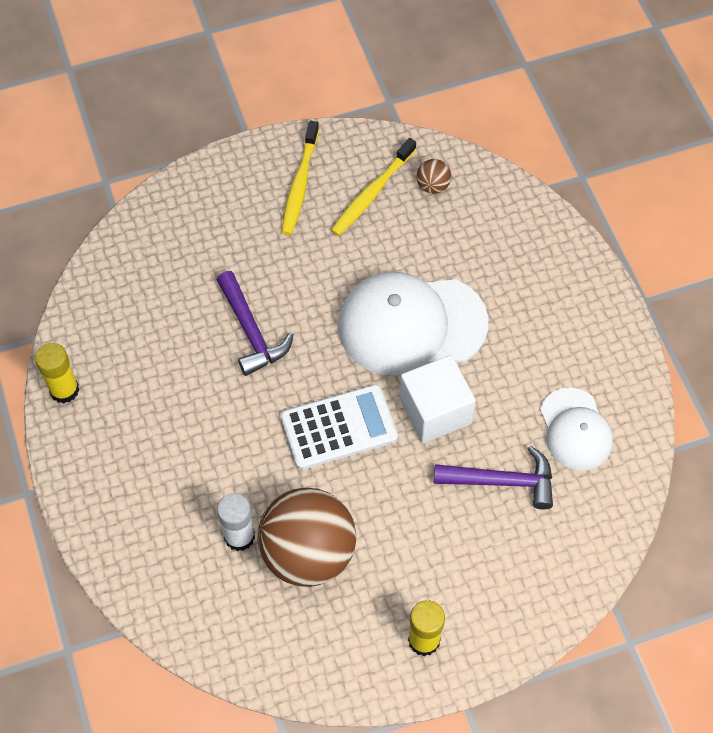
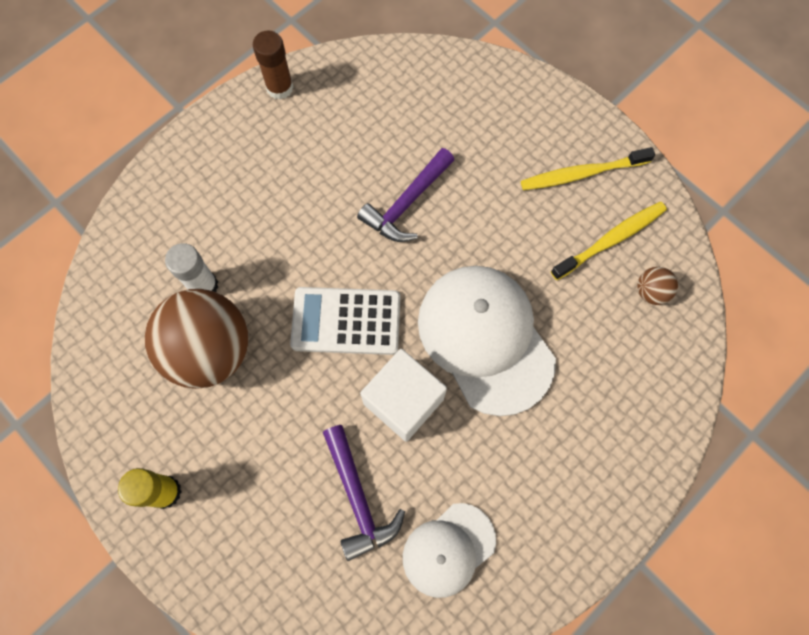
camera: 65 degrees right, 10 degrees up
yellow glue stick [35,343,79,403] -> brown glue stick [253,31,293,100]
white calculator [281,384,398,470] -> white calculator turned 135 degrees clockwise [290,287,400,355]
yellow toothbrush [331,138,416,236] -> yellow toothbrush turned 135 degrees clockwise [551,202,667,280]

